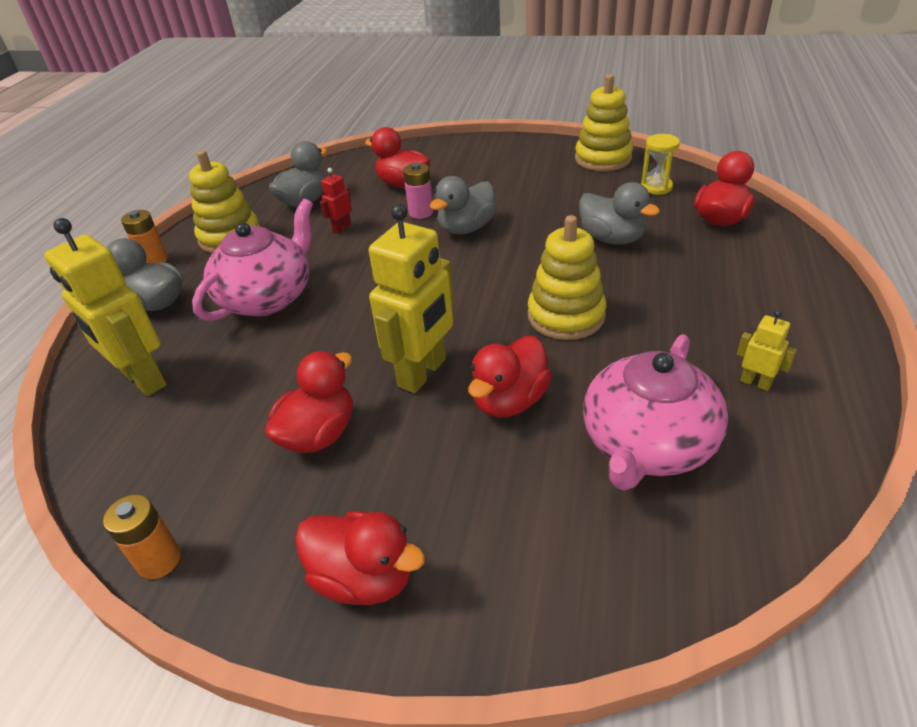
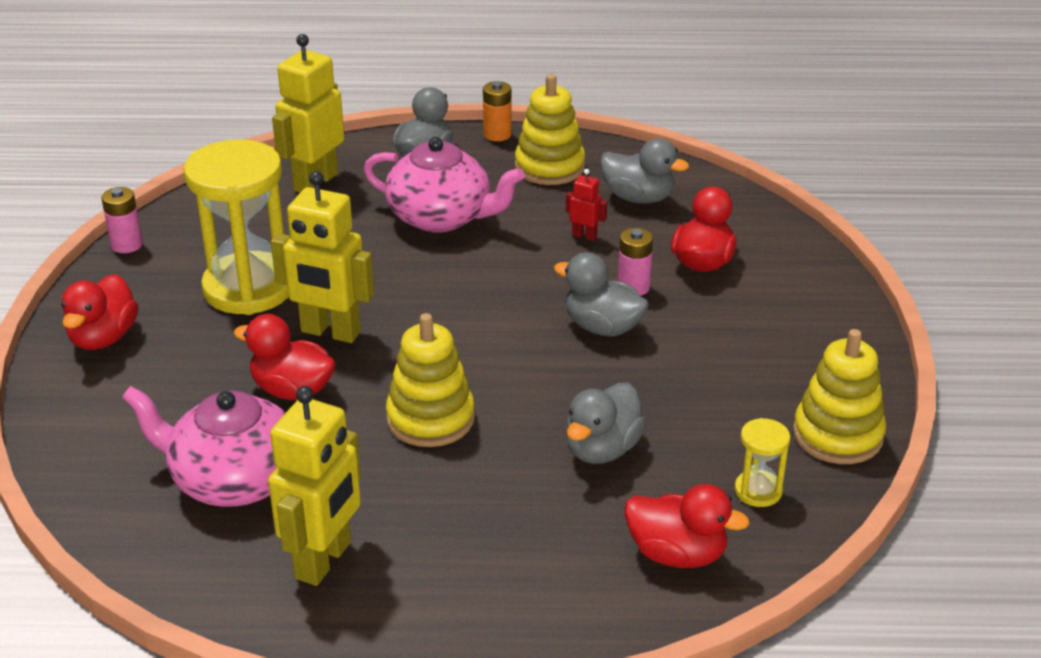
camera: 75 degrees right, 5 degrees down
orange battery [103,494,181,579] -> pink battery [101,187,143,253]
red duck [265,351,353,453] -> yellow hourglass [184,140,289,315]
yellow robot [737,310,797,391] -> yellow robot [268,386,361,586], size x2.18

